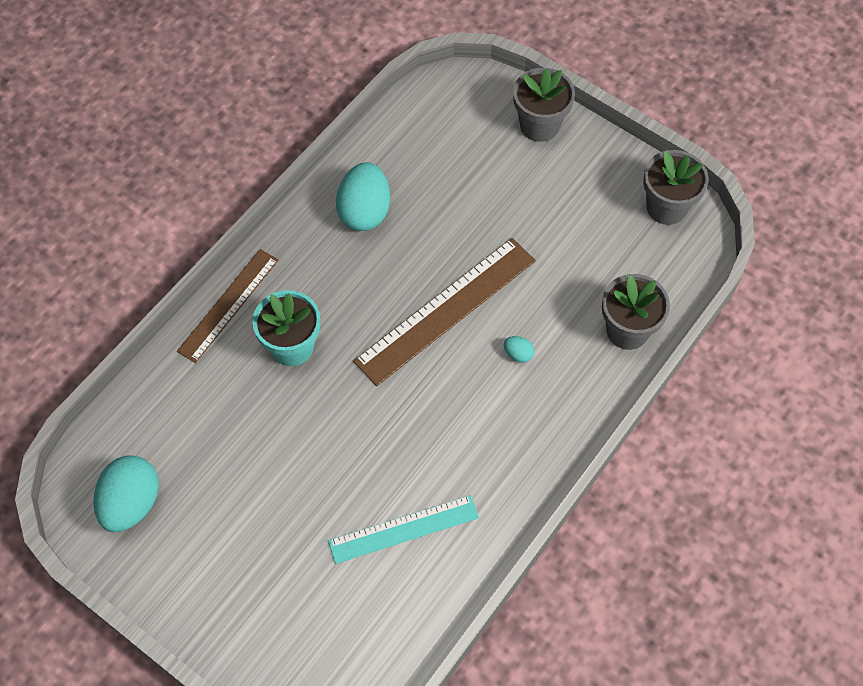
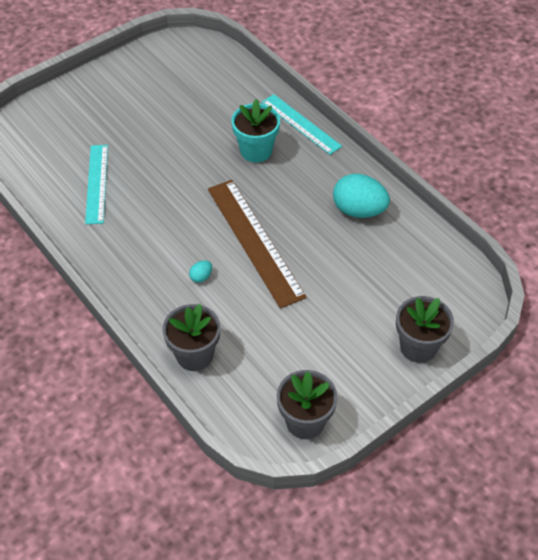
camera: 105 degrees right, 10 degrees down
turquoise egg [93,455,159,532] -> none
brown ruler [177,249,278,363] -> turquoise ruler [262,94,342,155]

